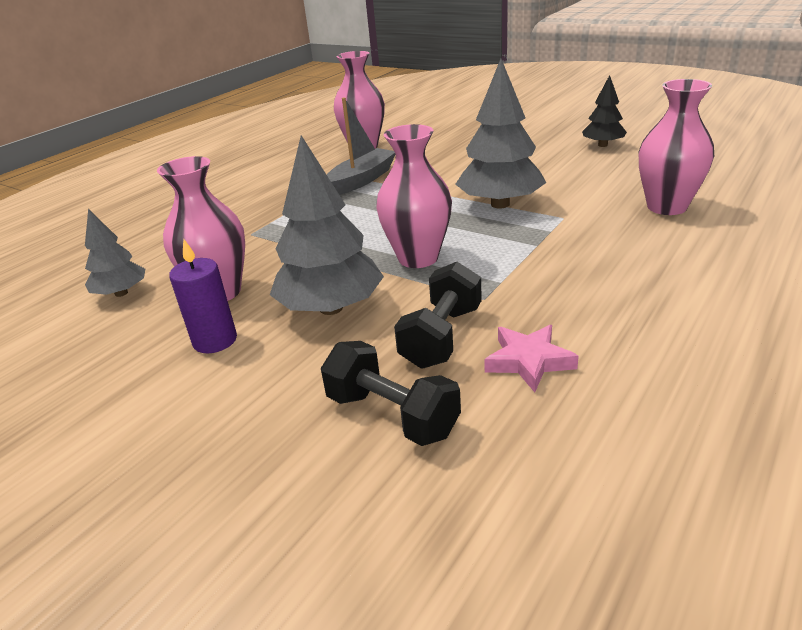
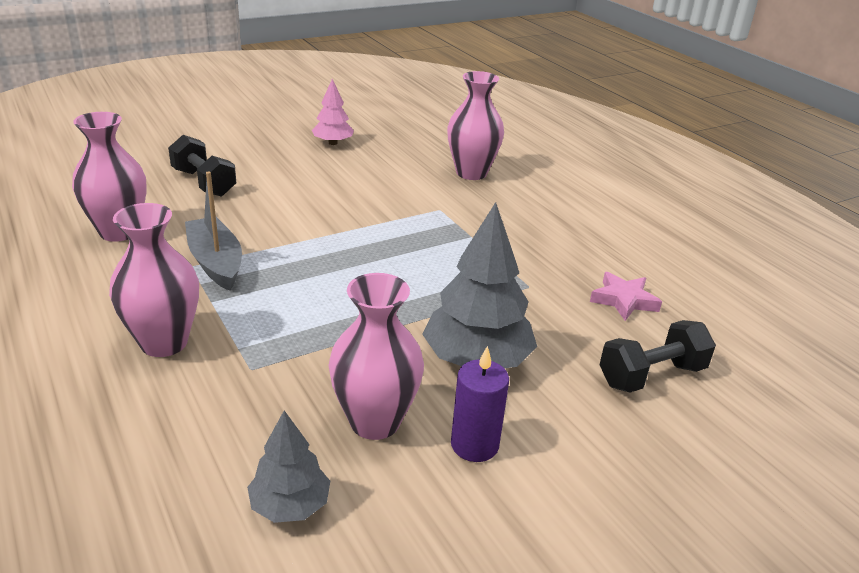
camera: 70 degrees left, 0 degrees up
pink vase [376,124,452,268] -> pink vase moved to [109,203,199,357]
black dumbbell [394,262,482,369] -> black dumbbell moved to [168,135,236,197]
grey tree [455,59,546,208] -> none
black tree [582,75,627,147] -> pink tree [312,79,354,145]

